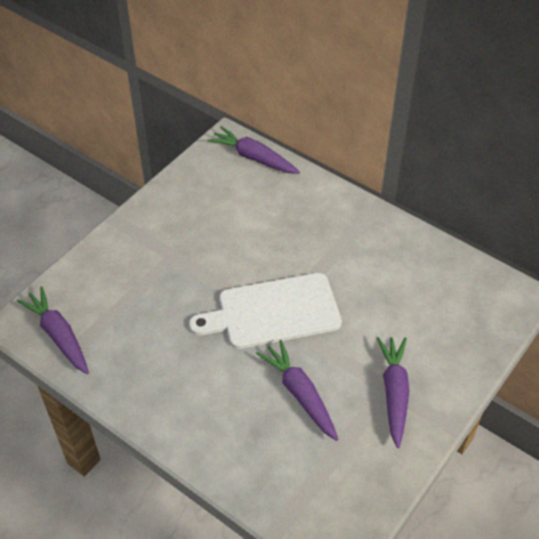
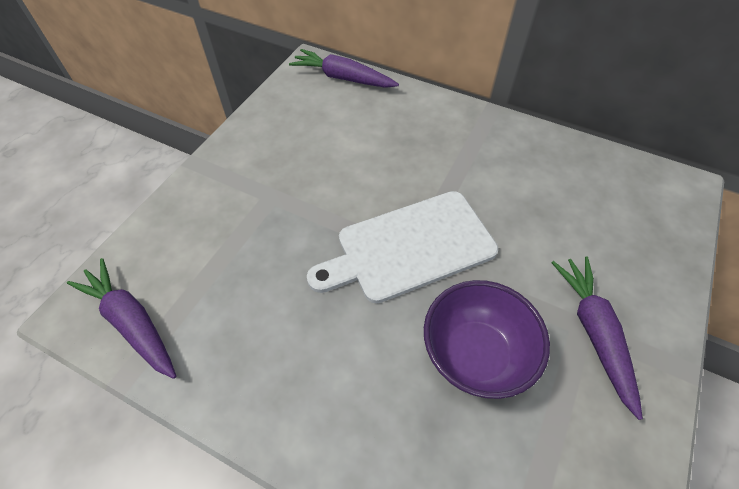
camera: 10 degrees left, 5 degrees up
purple carrot [256,340,338,441] -> purple bowl [424,280,550,399]

